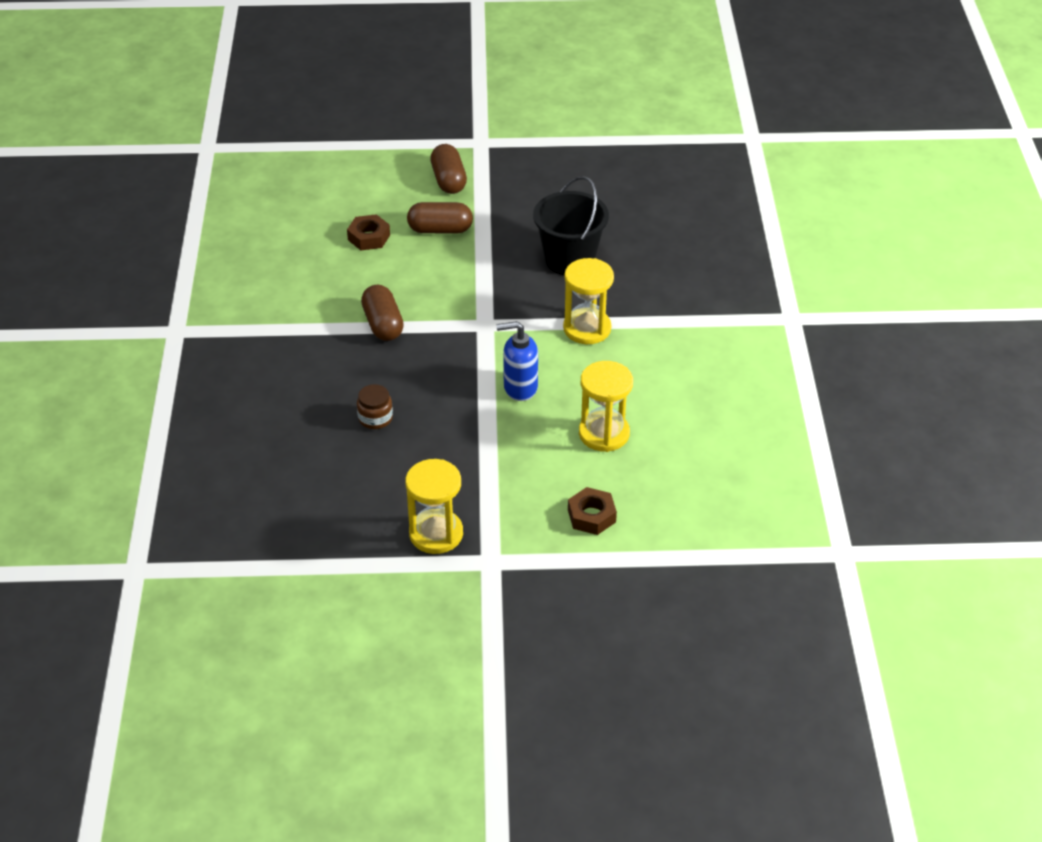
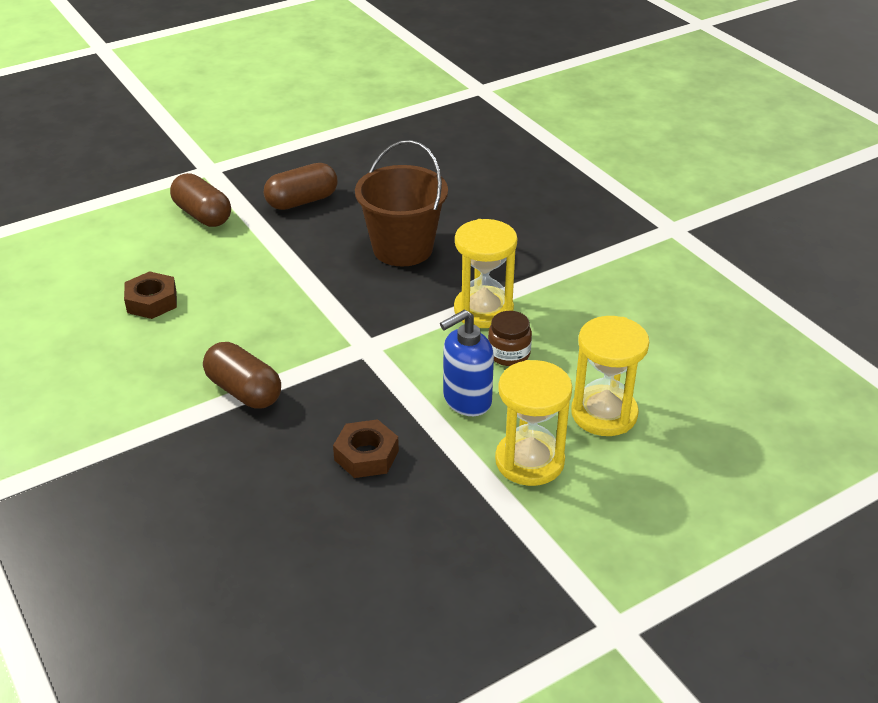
camera: 30 degrees left, 5 degrees down
brown jar [357,384,393,429] -> brown jar moved to [488,311,532,366]
yellow hourglass [405,459,463,554] -> yellow hourglass moved to [495,360,572,486]
brown capsule [407,202,473,233] -> brown capsule moved to [264,163,337,210]
black bucket [533,176,609,275] -> brown bucket [355,140,448,267]
brown nut [568,487,617,535] -> brown nut moved to [333,419,399,478]

